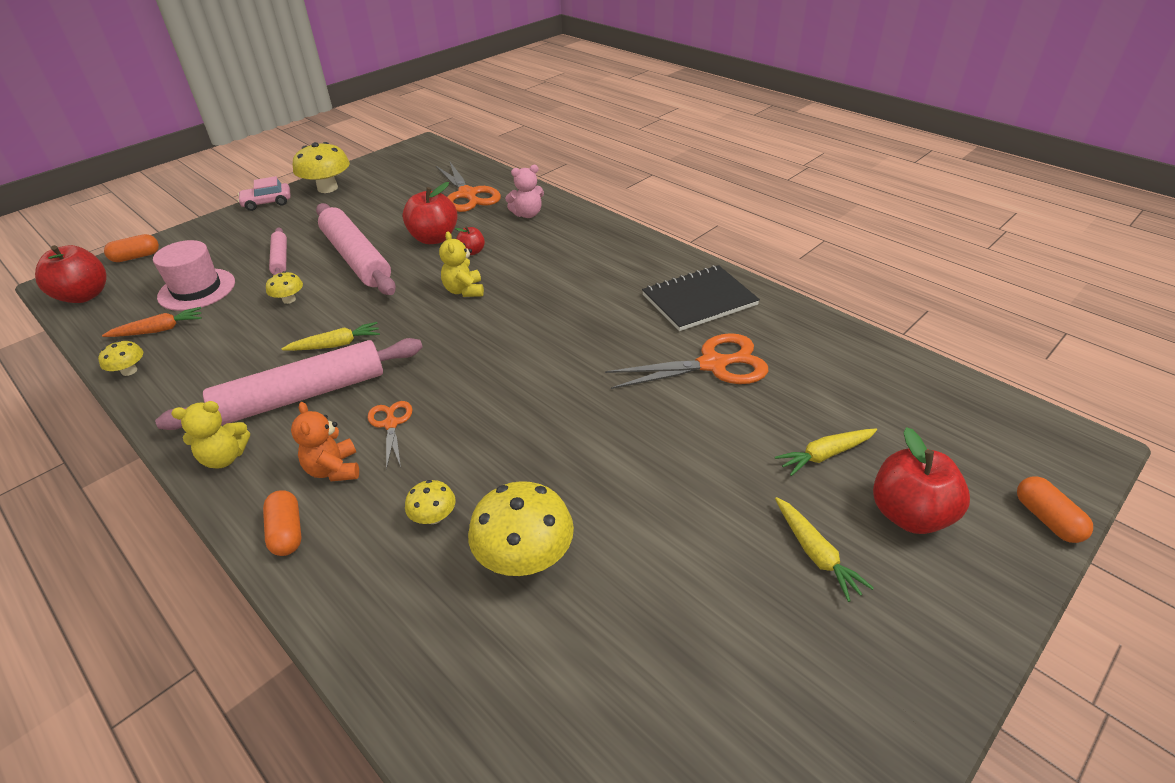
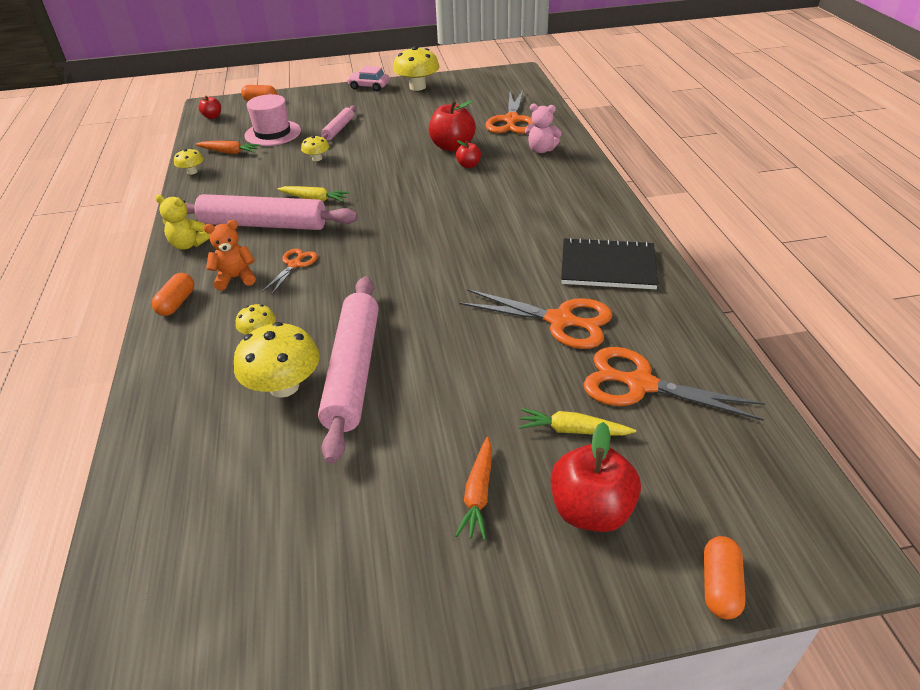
camera: 35 degrees right, 0 degrees up
red apple [35,245,107,303] -> red apple [198,96,221,119], size x0.52
orange teddy bear [291,402,359,481] -> orange teddy bear turned 60 degrees clockwise [204,220,256,291]
pink rolling pin [316,203,396,295] -> pink rolling pin moved to [318,276,379,464]
yellow teddy bear [439,232,484,297] -> none
yellow carrot [775,497,874,602] -> orange carrot [455,437,492,540]
none -> orange scissors [583,347,766,421]

